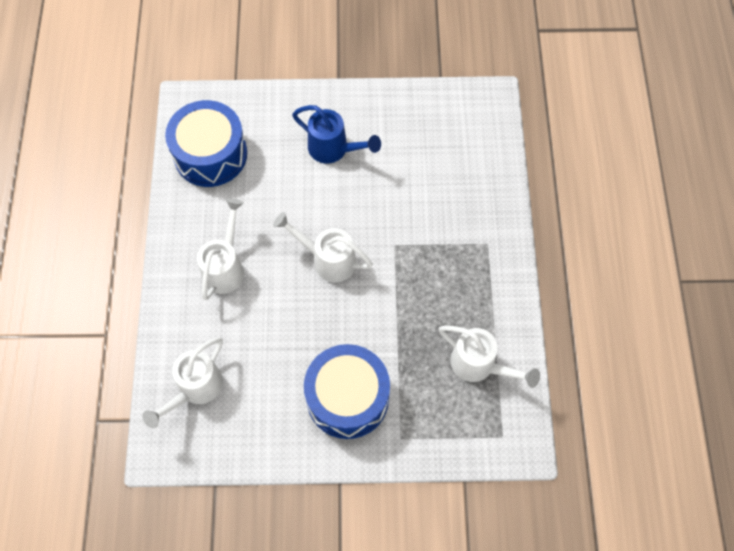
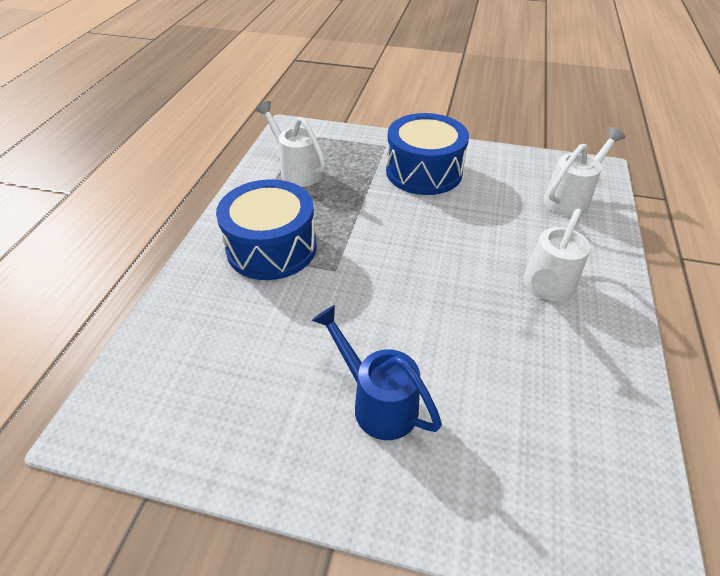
camera: 165 degrees left, 20 degrees down
blue drum [165,100,247,187] -> blue drum moved to [216,179,317,280]
white watering can [273,212,373,283] -> none

